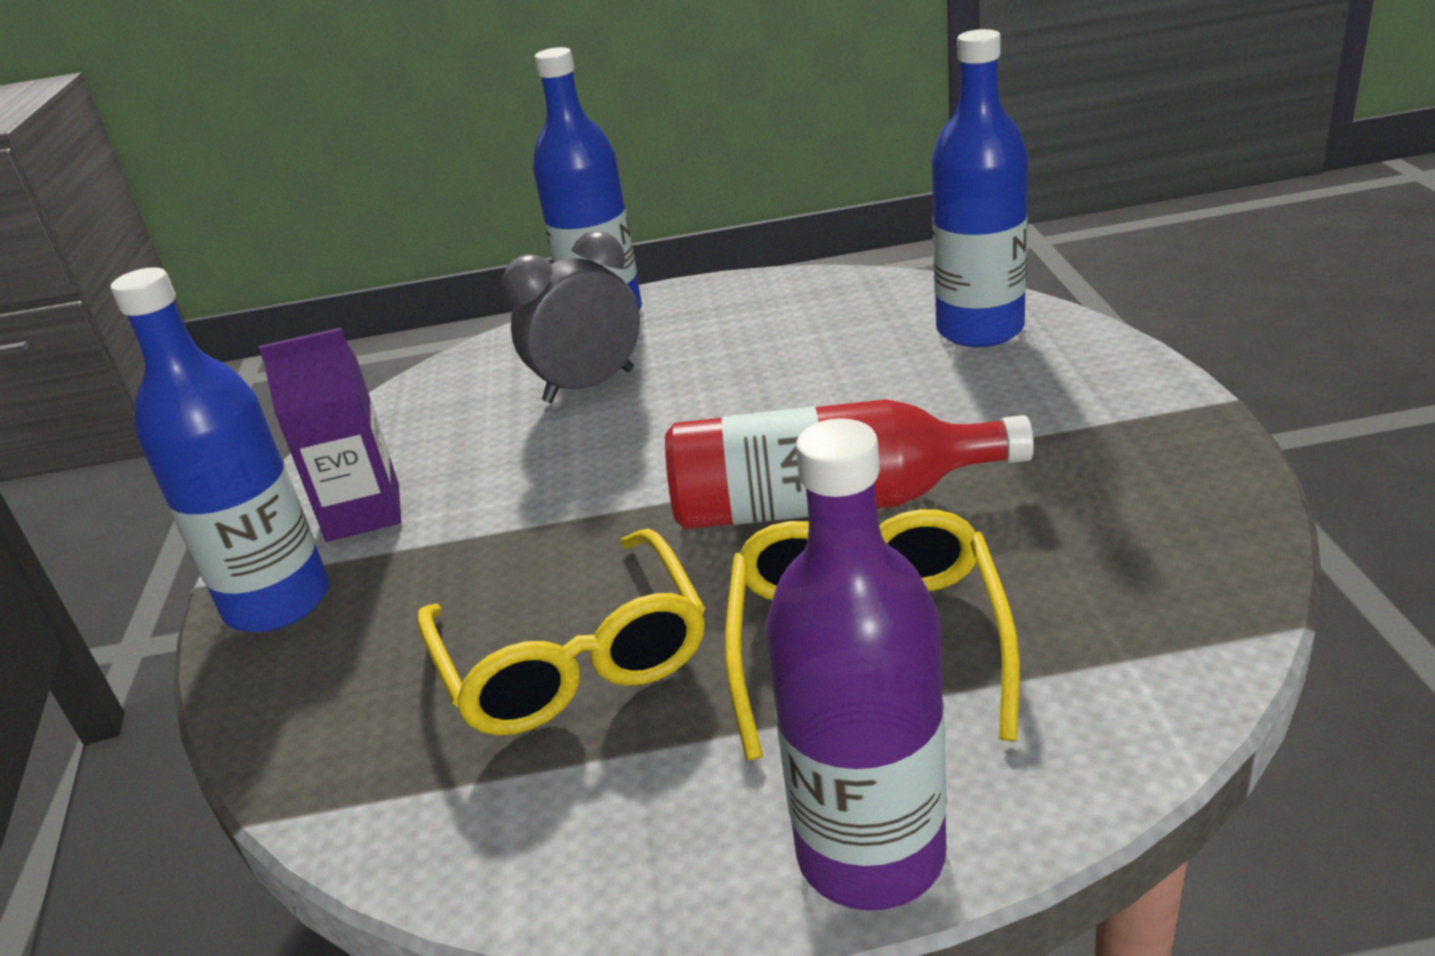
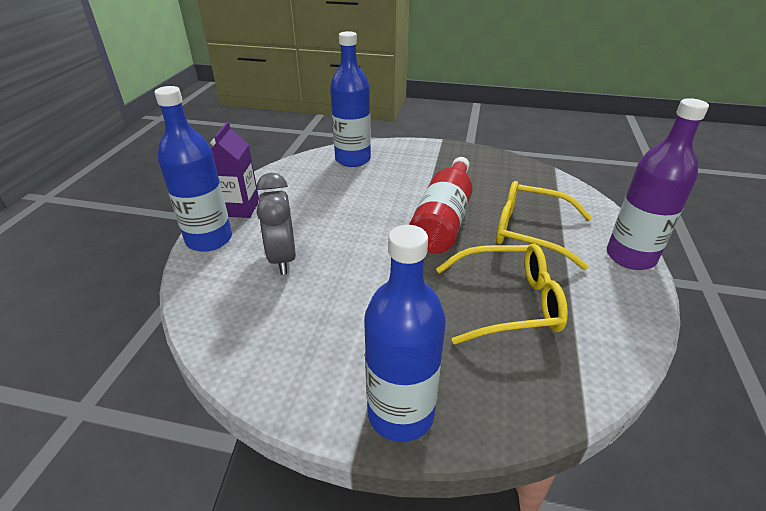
camera: 75 degrees left, 5 degrees up
purple carton [259,328,401,542] -> purple carton moved to [210,122,259,218]

